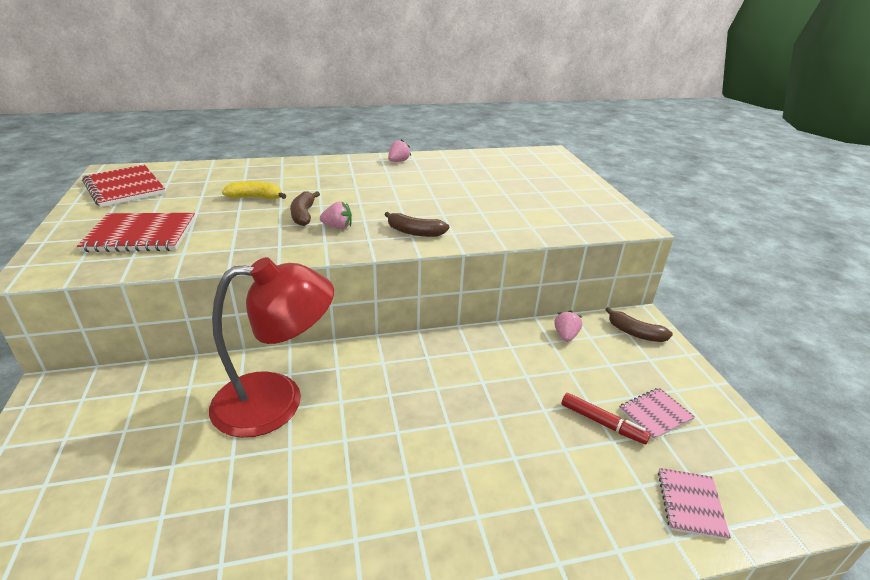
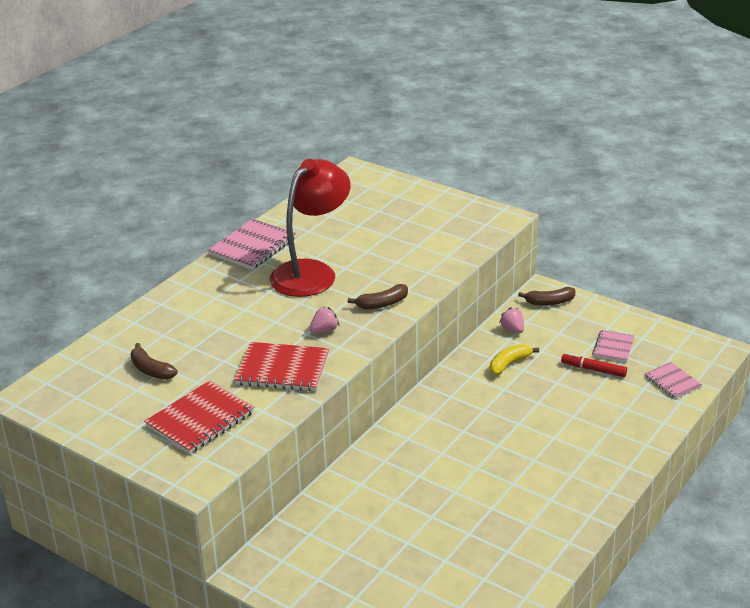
camera: 40 degrees left, 0 degrees up
red notebook [82,165,166,207] -> red notebook moved to [234,342,329,391]
red lamp [209,257,334,438] -> red lamp moved to [270,159,351,297]
yellow banana [222,181,286,199] -> yellow banana moved to [490,344,539,375]
brown banana [290,191,320,226] -> brown banana moved to [131,343,178,380]
pink strawberry [388,139,411,162] -> pink notebook [208,219,296,270]
red marker [561,393,651,444] -> red marker turned 150 degrees counterclockwise [561,353,627,377]

